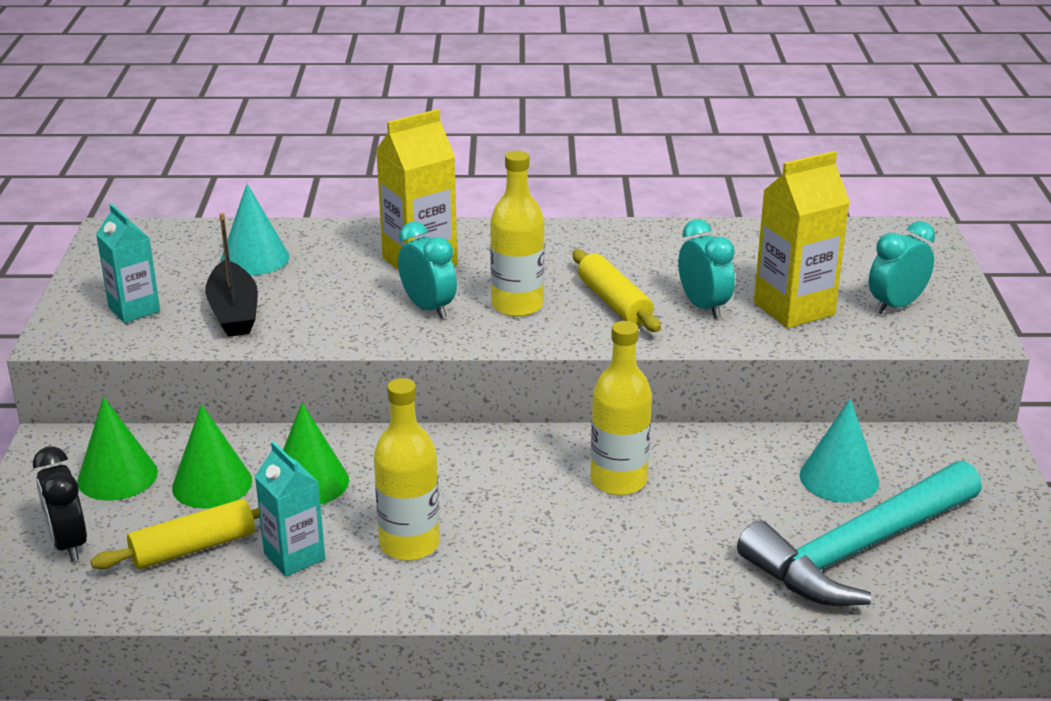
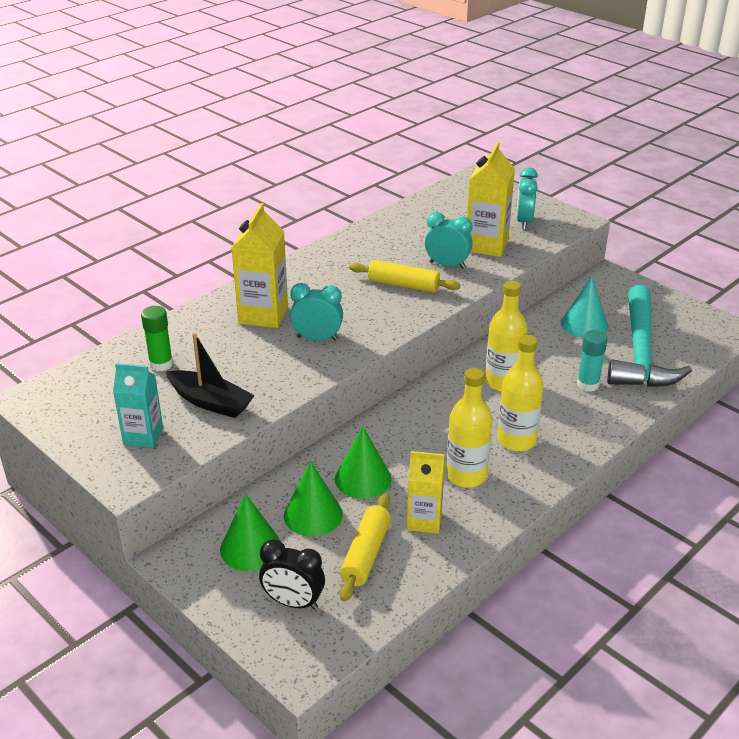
camera: 45 degrees left, 5 degrees up
turquoise cone [221,184,289,275] -> green glue stick [141,306,173,371]
turquoise carton [255,441,325,577] -> yellow carton [407,451,445,534]
yellow bottle [490,151,545,317] -> yellow bottle moved to [497,335,544,451]
none -> turquoise glue stick [577,330,607,392]

